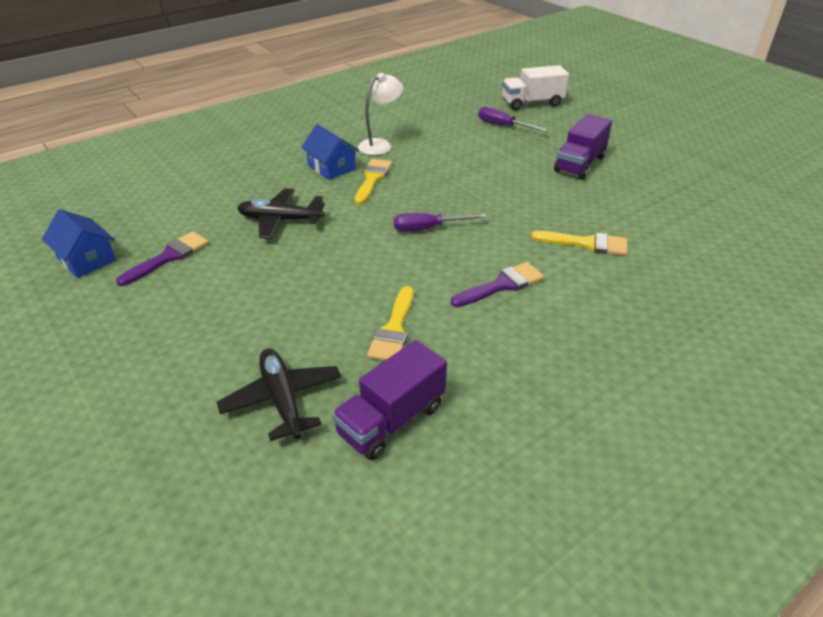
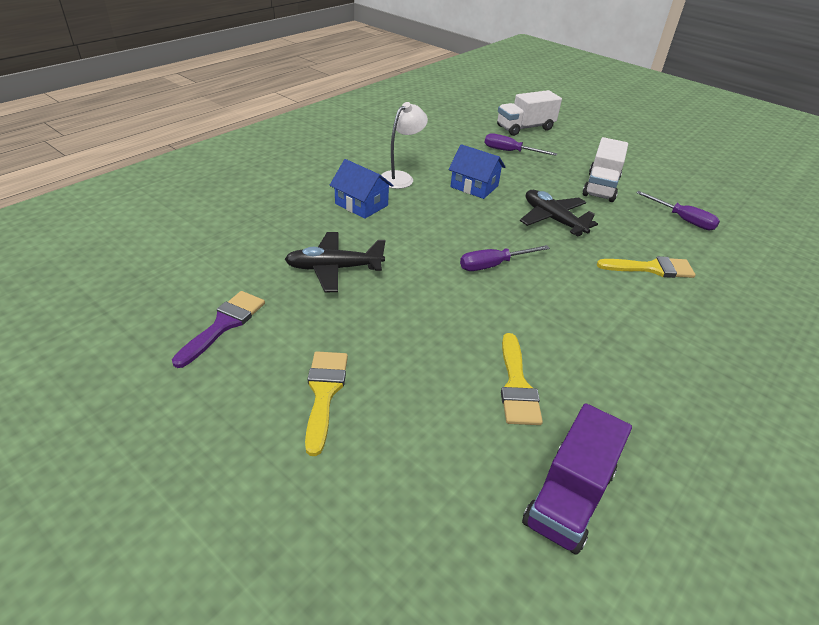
camera: 15 degrees left, 0 degrees up
blue house [42,209,116,278] -> blue house moved to [449,144,505,199]
black plane [217,348,341,441] -> black plane moved to [520,190,598,236]
yellow brush [355,159,392,205] -> yellow brush moved to [305,351,348,456]
purple brush [451,262,544,307] -> none
purple truck [554,114,612,180] -> white truck [582,137,628,202]
none -> purple screwdriver [636,191,720,230]

